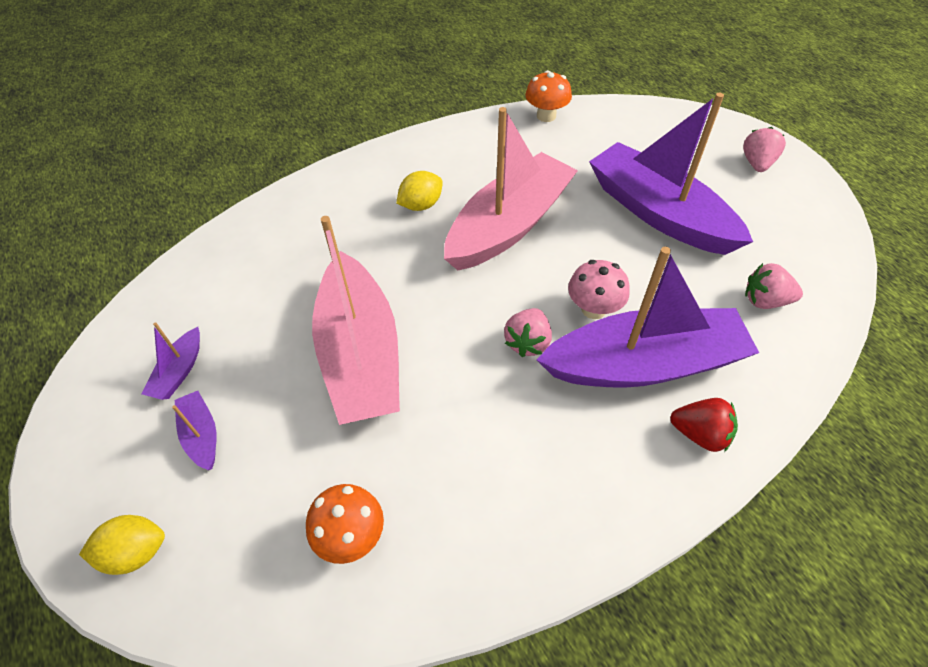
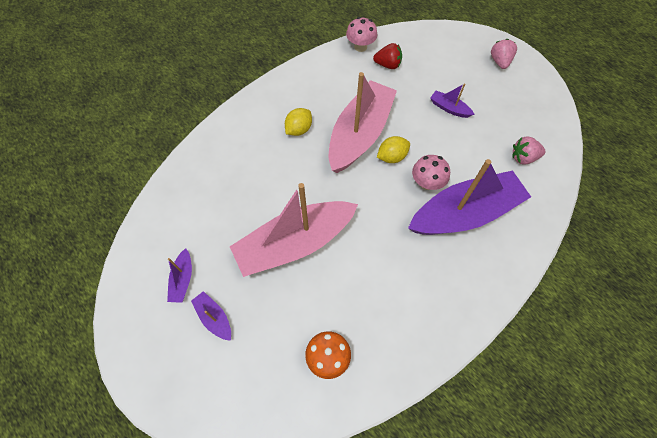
camera: 15 degrees left, 10 degrees up
yellow lemon [79,515,165,575] -> yellow lemon moved to [377,136,410,163]
pink boat [312,216,400,425] -> pink boat turned 90 degrees clockwise [230,183,358,277]
pink strawberry [504,308,552,357] -> none
orange mushroom [525,70,572,122] -> pink mushroom [346,17,377,52]
purple boat [589,93,753,255] -> purple boat [430,83,474,118], size x0.41
red strawberry [670,398,738,452] -> red strawberry moved to [373,43,402,69]

